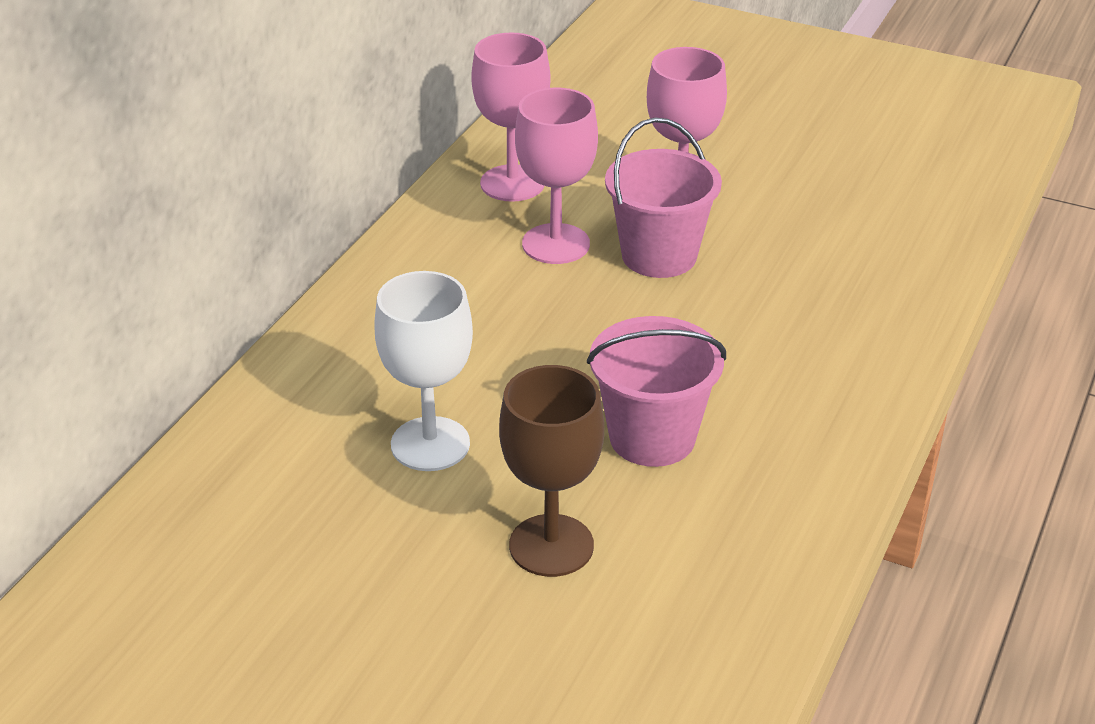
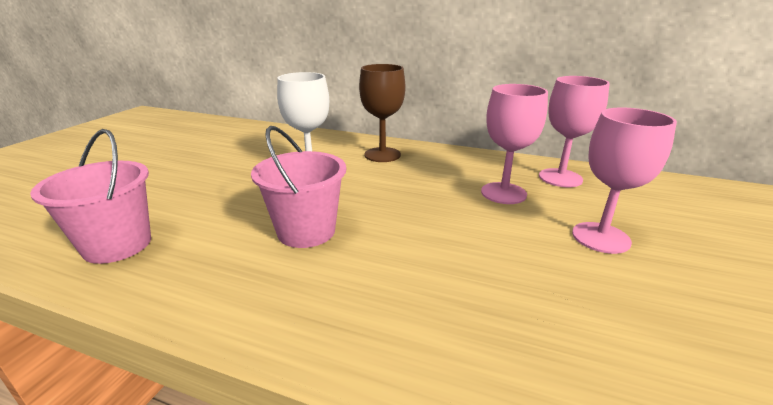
camera: 85 degrees right, 10 degrees down
brown goblet [499,365,604,577] -> brown goblet moved to [359,64,405,162]
pink bucket [605,117,722,278] -> pink bucket moved to [30,129,151,264]

